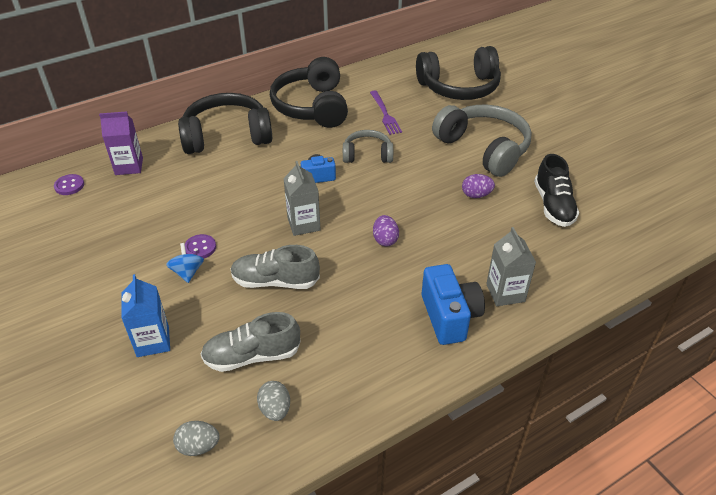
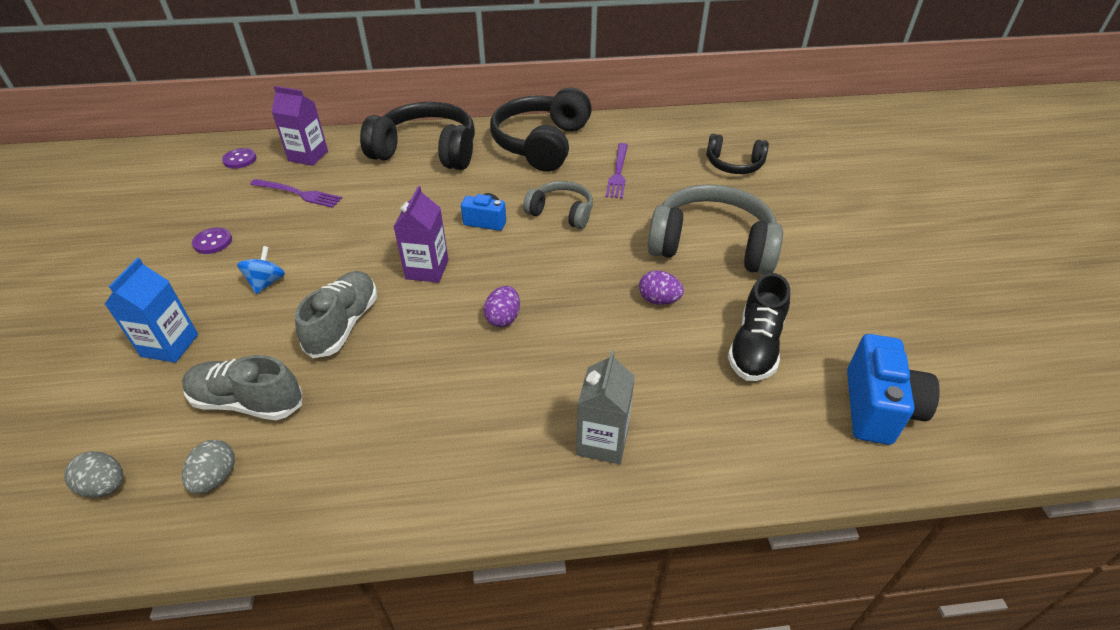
camera: 25 degrees right, 0 degrees up
purple button [185,234,216,259] -> purple button moved to [192,227,232,254]
grey shoe [231,245,320,289] -> grey shoe turned 75 degrees clockwise [295,271,377,358]
grey carton [283,161,321,236] -> purple carton [394,186,448,283]
black headphones [416,46,501,100] -> black headphones [706,134,769,174], size x0.56
blue camera [422,264,485,345] -> blue camera moved to [847,334,940,445]
grey headphones [432,105,532,177] -> grey headphones turned 60 degrees counterclockwise [647,184,783,275]
none -> purple fork [250,179,342,208]

